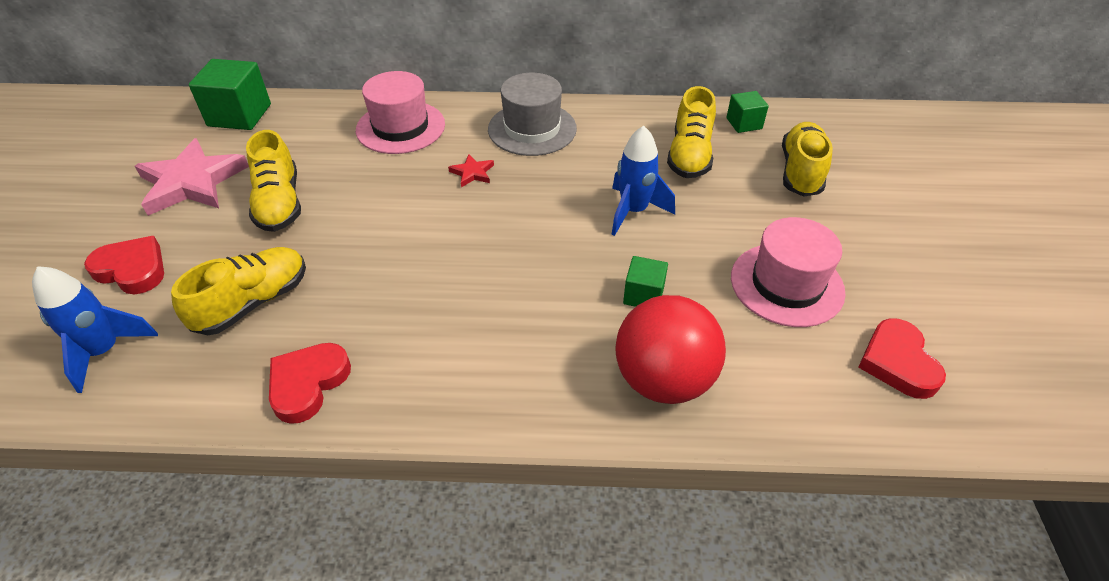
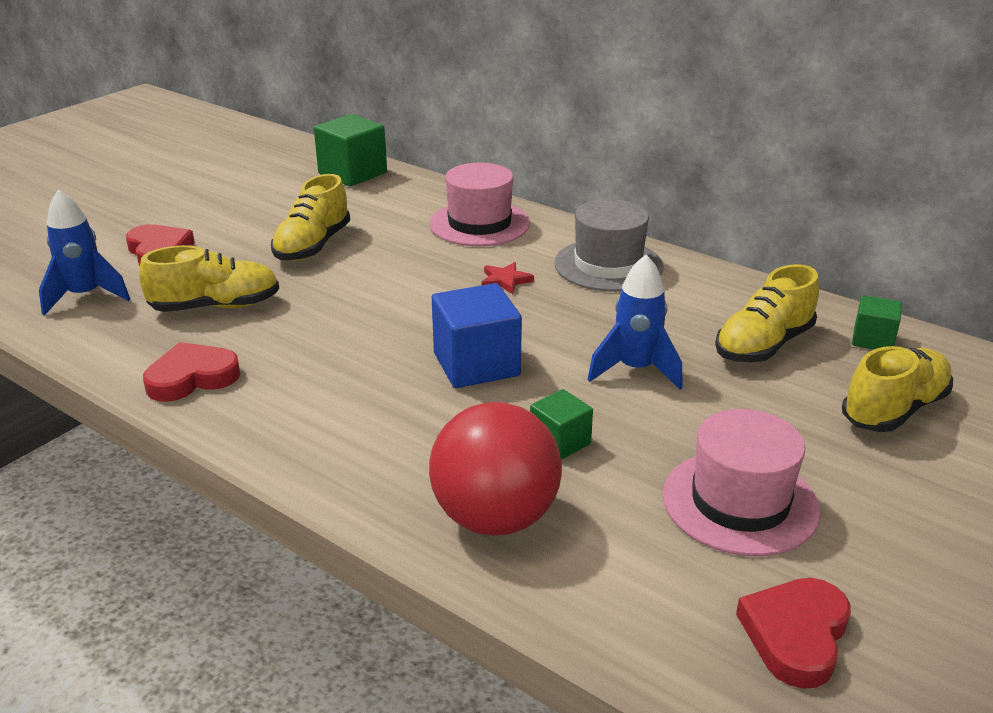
camera: 35 degrees right, 15 degrees down
pink star [135,138,249,216] -> none
none -> blue cube [432,283,522,388]

